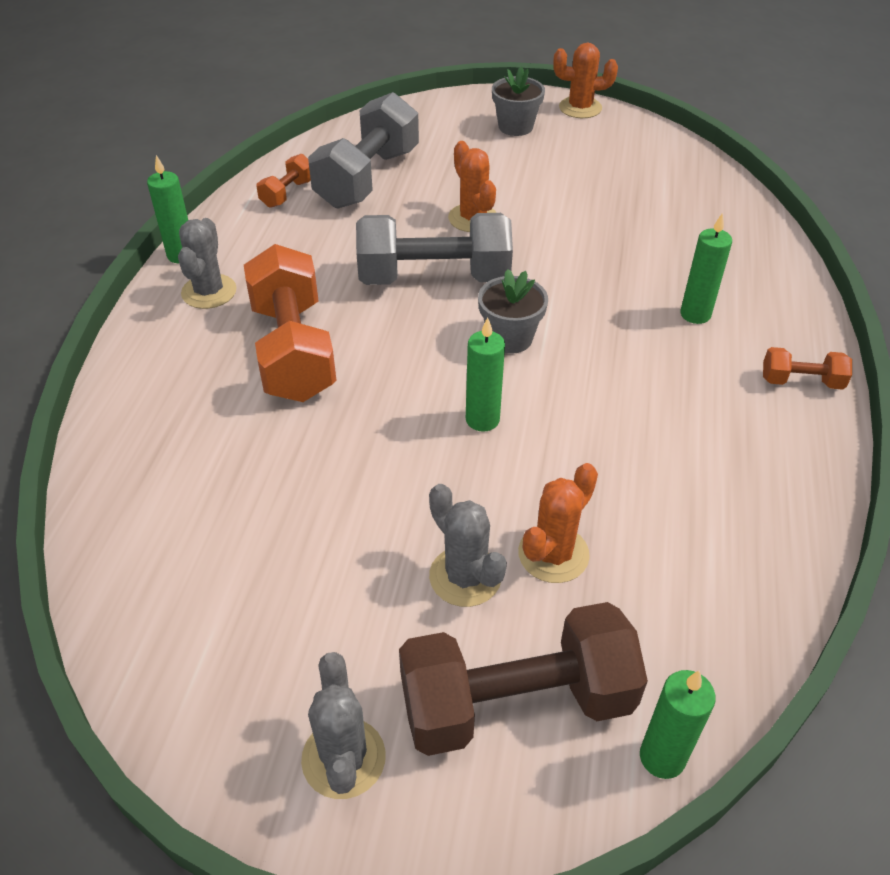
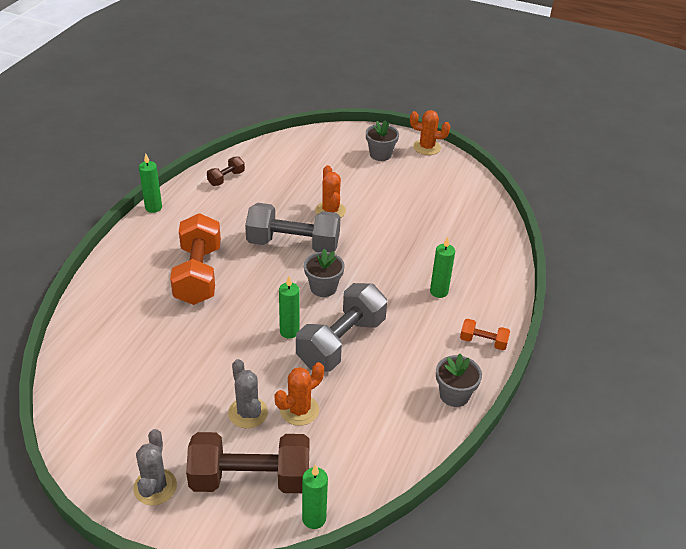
camera: 10 degrees right, 5 degrees down
grey cactus [178,218,237,309] -> none
orange dumbbell [257,154,311,208] -> brown dumbbell [207,156,245,186]
grey dumbbell [308,92,419,209] -> grey dumbbell moved to [296,283,387,371]
none -> grey flower pot [436,354,482,407]

